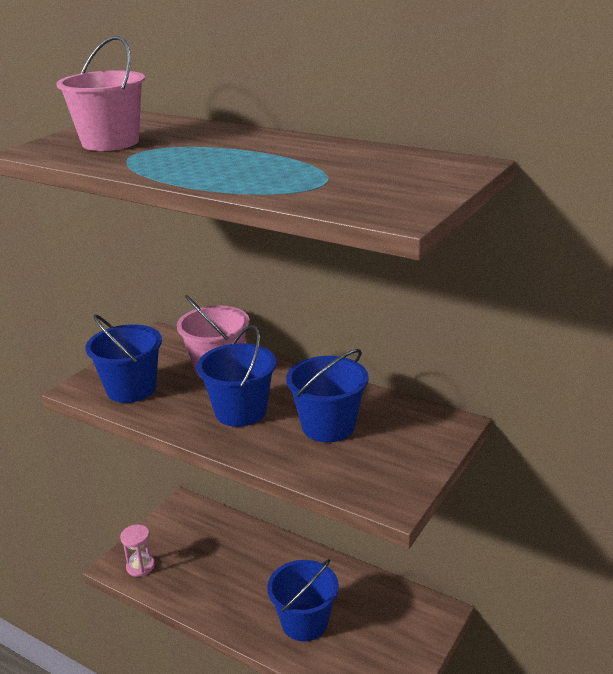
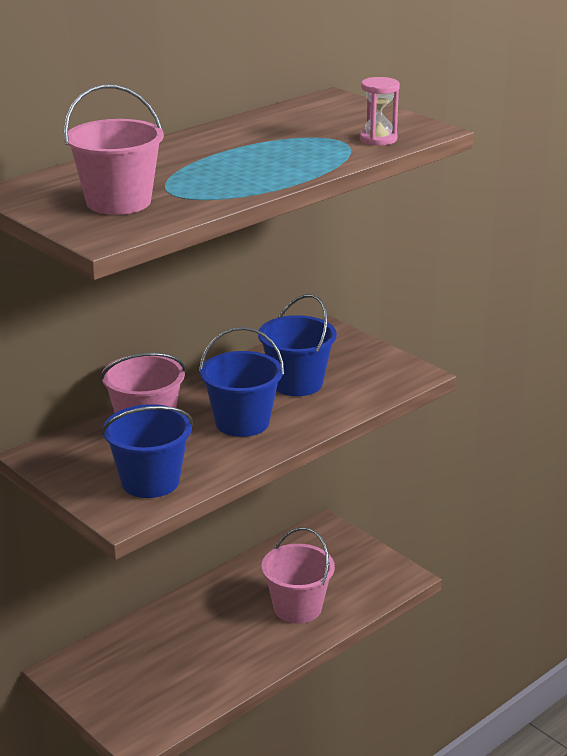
camera: 75 degrees left, 0 degrees up
pink hourglass [120,524,155,577] -> pink hourglass moved to [360,77,400,145]
blue bucket [267,559,339,642] -> pink bucket [262,527,335,624]

